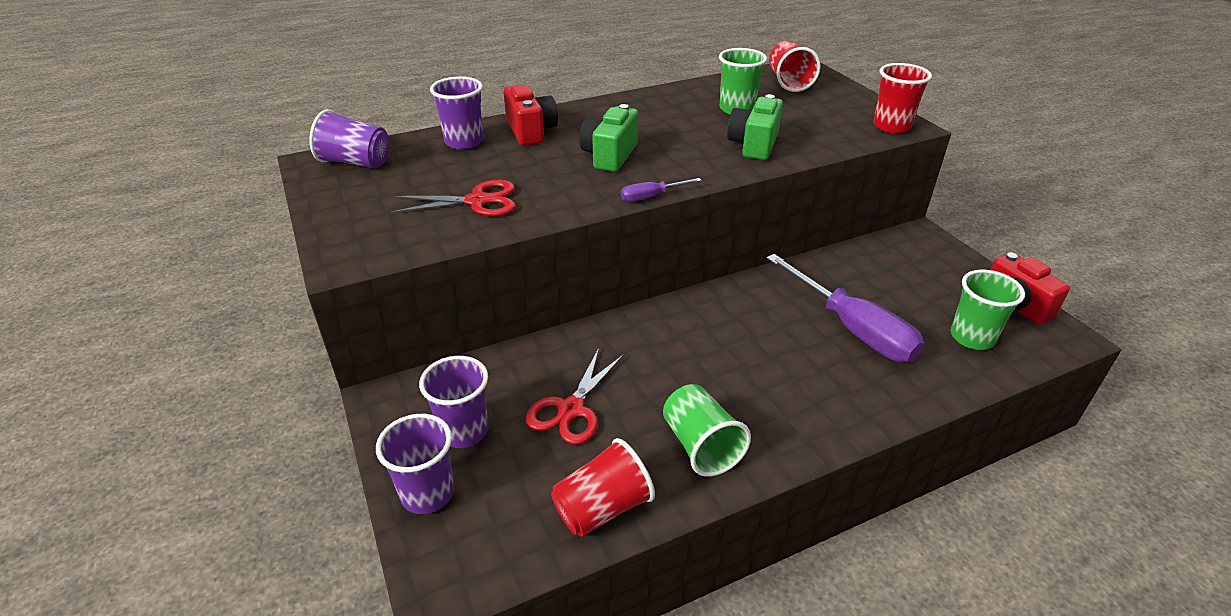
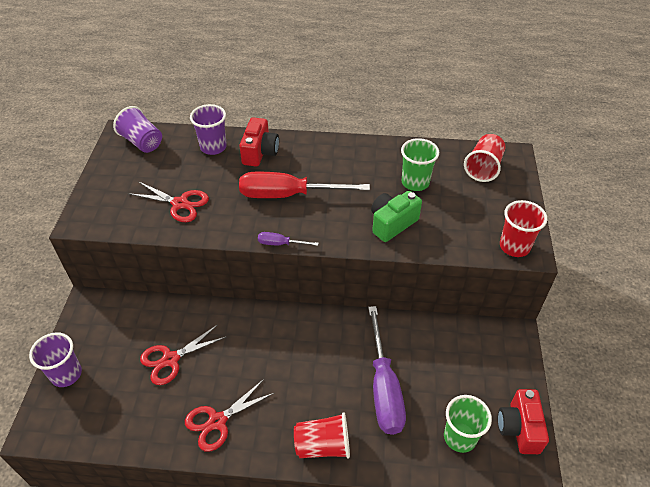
camera: 30 degrees right, 10 degrees up
purple cup [419,356,489,448] -> none
red cup [551,438,655,537] -> red cup moved to [294,412,350,459]
green camera [579,104,638,172] -> red screwdriver [239,172,370,198]
green cup [663,384,751,477] -> red scissors [185,379,274,452]

